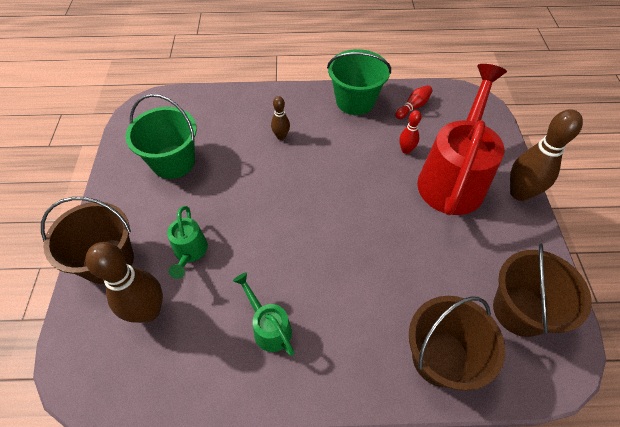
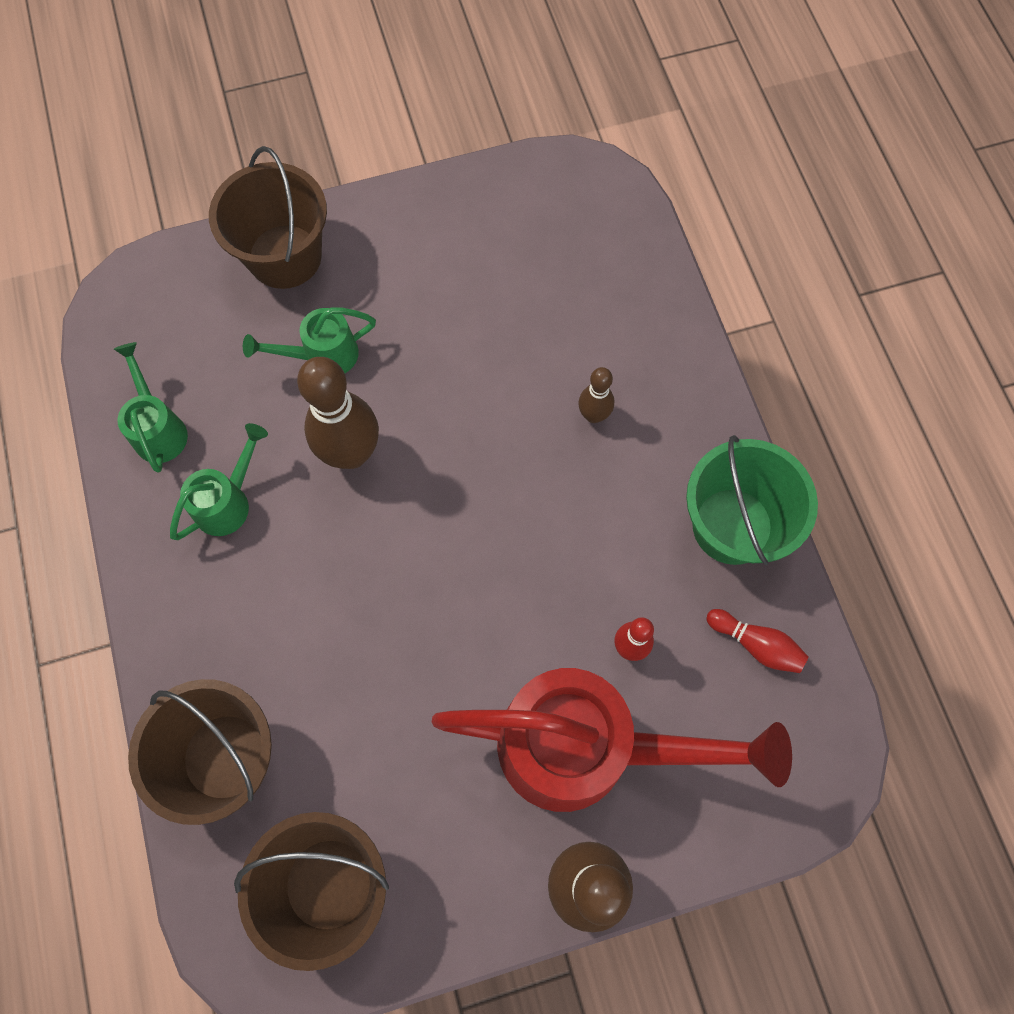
camera: 75 degrees right, 15 degrees up
brown bowling pin [86,242,163,323] -> brown bowling pin moved to [297,357,379,469]
green bucket [125,94,197,179] -> none
none -> green watering can [114,342,188,473]

